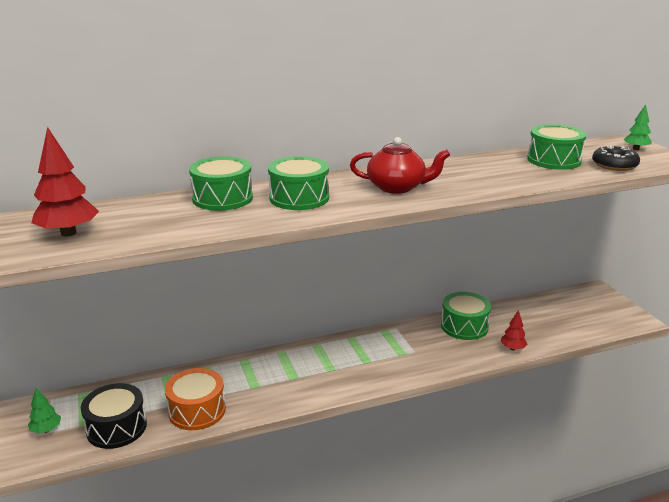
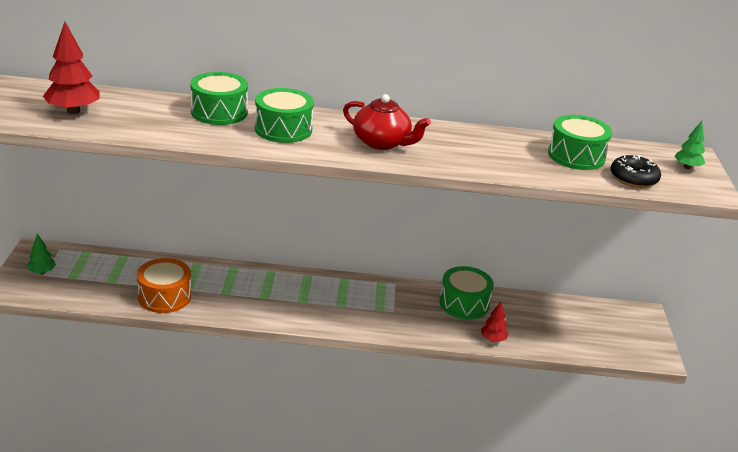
camera: 20 degrees right, 5 degrees up
black drum [81,383,147,449] -> none

